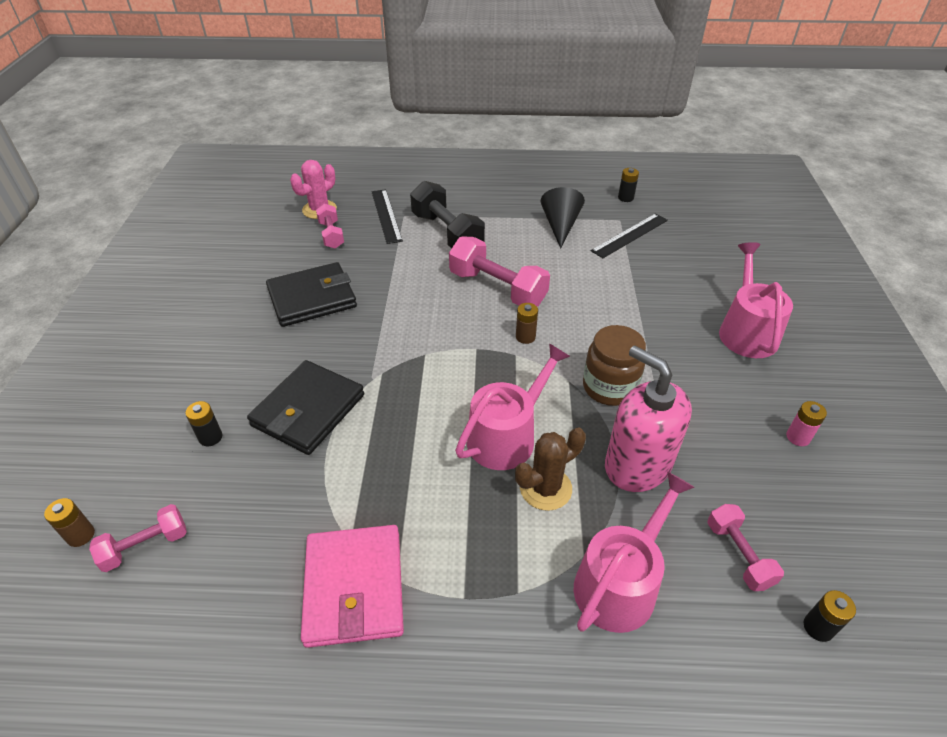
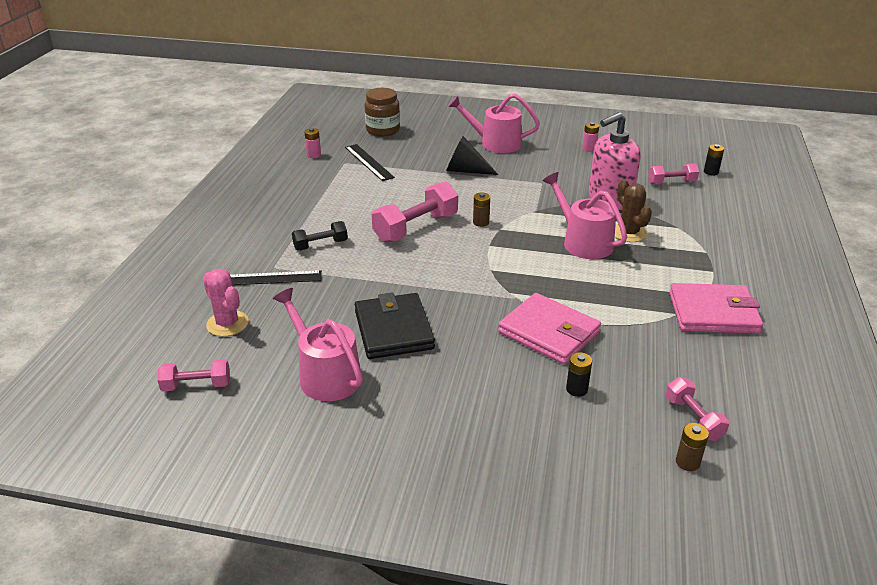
camera: 80 degrees left, 10 degrees down
black wallet [247,360,364,455] -> pink wallet [498,293,601,365]
pink dumbbell [316,204,344,249] -> pink dumbbell moved to [157,359,230,391]
black dumbbell [410,181,485,249] -> black dumbbell [292,221,348,251], size x0.57
black cone [540,187,585,248] -> black cone moved to [446,136,498,175]
pink watering can [574,471,695,633] -> pink watering can moved to [273,288,363,401]
brown jar [583,325,646,406] -> brown jar moved to [365,88,400,137]
black battery [618,168,639,202] -> pink battery [304,128,321,158]

